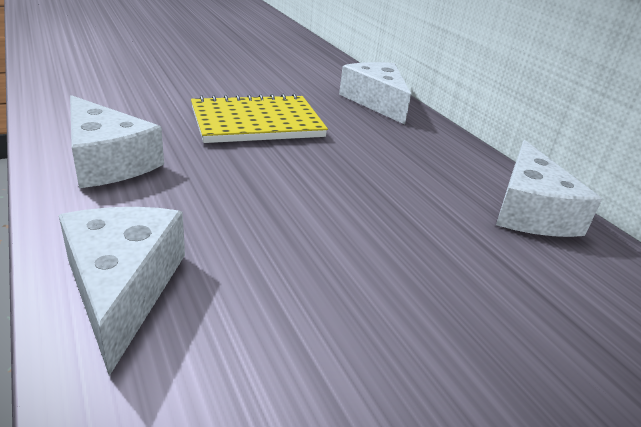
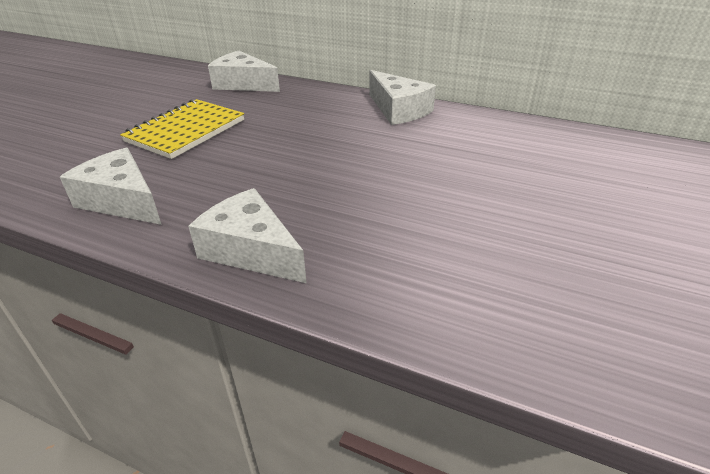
camera: 35 degrees left, 5 degrees up
white cheese [70,95,164,188] -> white cheese turned 150 degrees counterclockwise [60,148,162,225]

